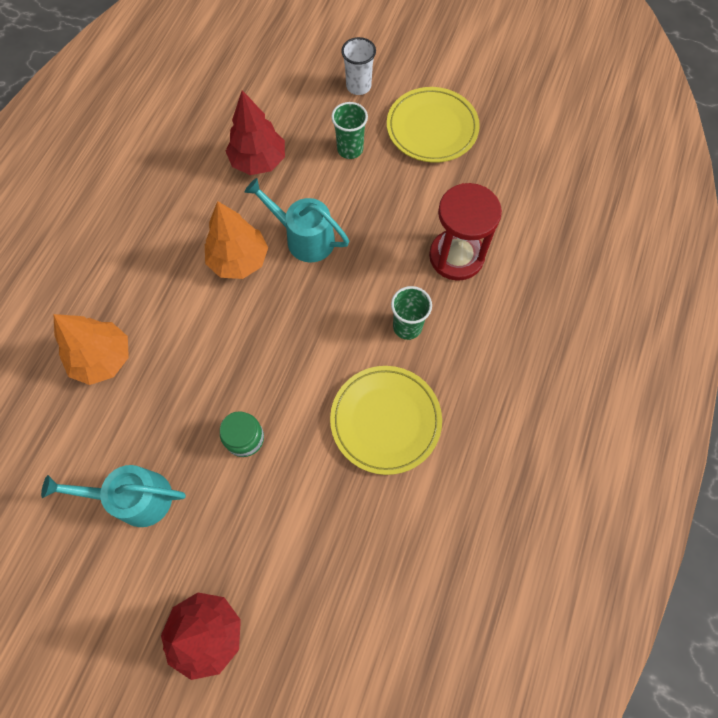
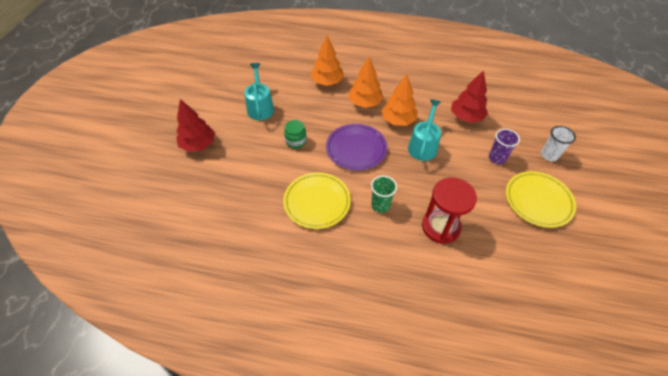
camera: 80 degrees right, 15 degrees down
green cup [331,102,368,159] -> purple cup [489,129,520,164]
none -> purple plate [326,124,387,171]
none -> orange tree [348,57,384,108]

